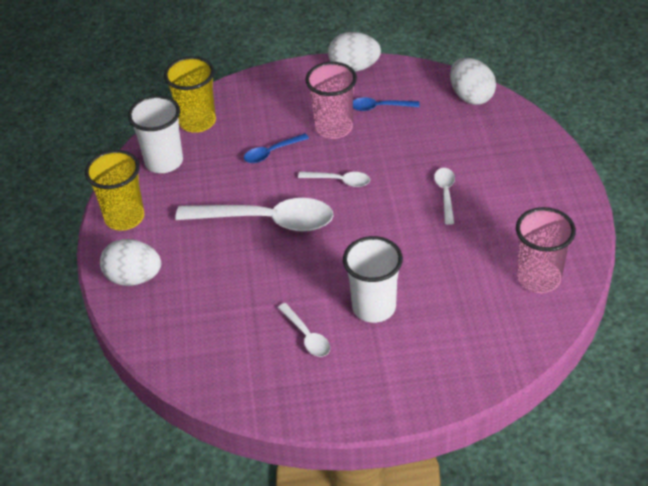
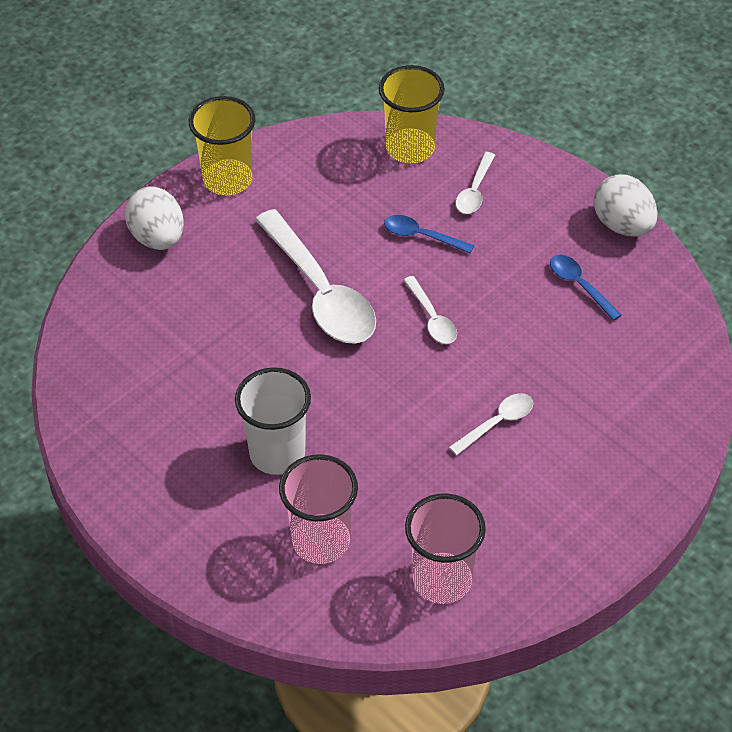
camera: 50 degrees right, 5 degrees up
white cup [128,95,183,173] -> none
white spoon [278,303,330,357] -> white spoon moved to [455,152,495,214]
pink cup [305,62,357,139] -> pink cup moved to [279,454,358,564]
white egg [450,58,496,105] -> none

